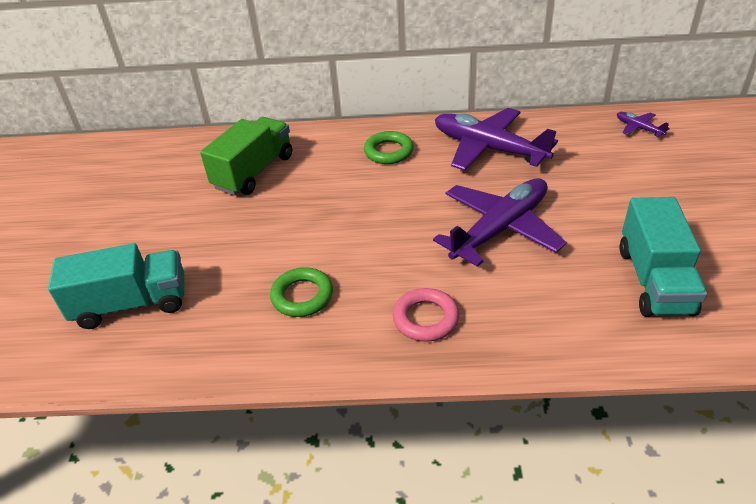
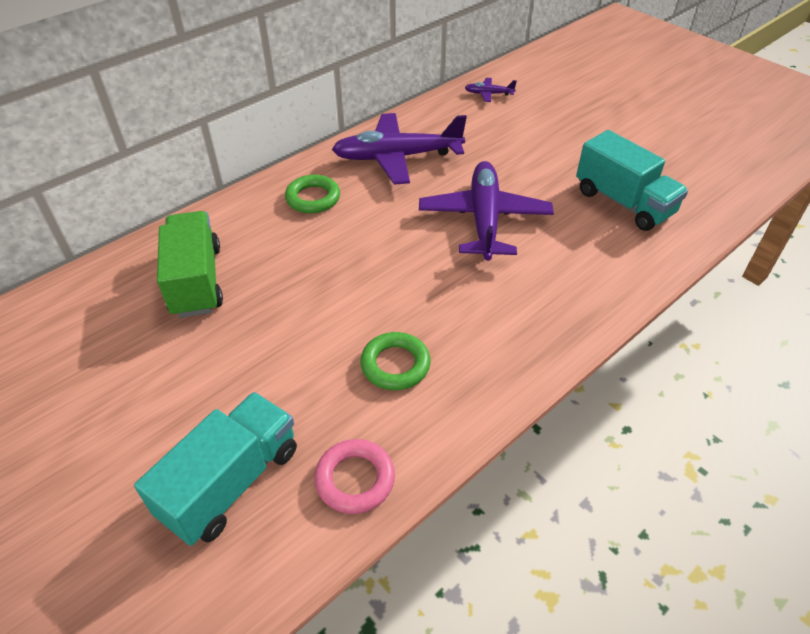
camera: 45 degrees left, 5 degrees up
pink ring [393,288,459,342] -> pink ring moved to [314,439,395,514]

